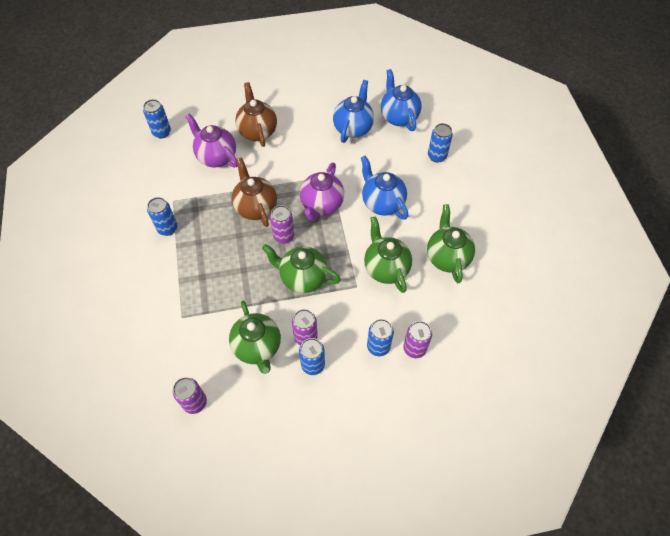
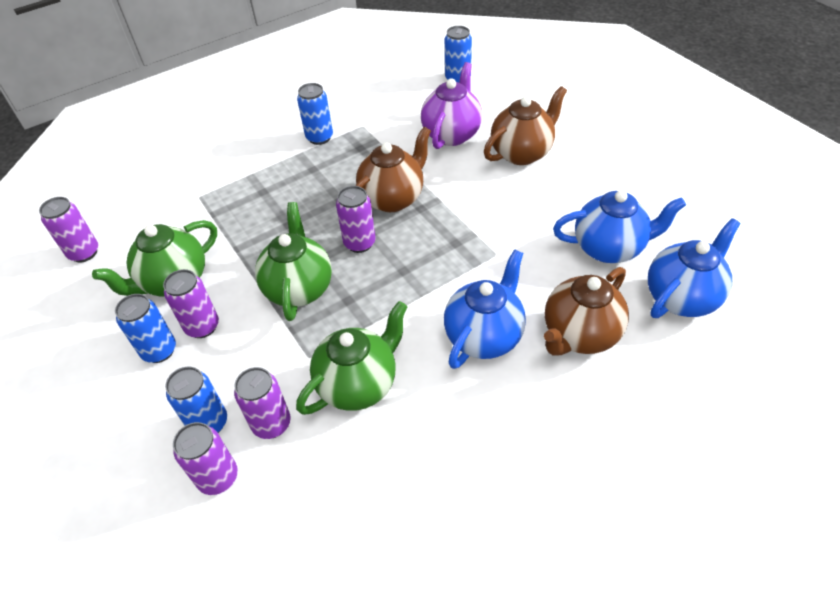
camera: 70 degrees right, 10 degrees down
purple teapot [300,163,344,221] -> none
green teapot [427,204,475,283] -> none
blue can [428,123,453,163] -> none
none -> purple can [234,367,291,439]
none -> brown teapot [544,267,629,356]

